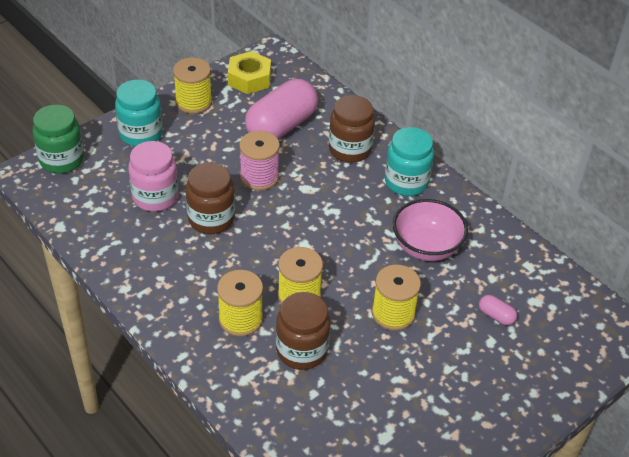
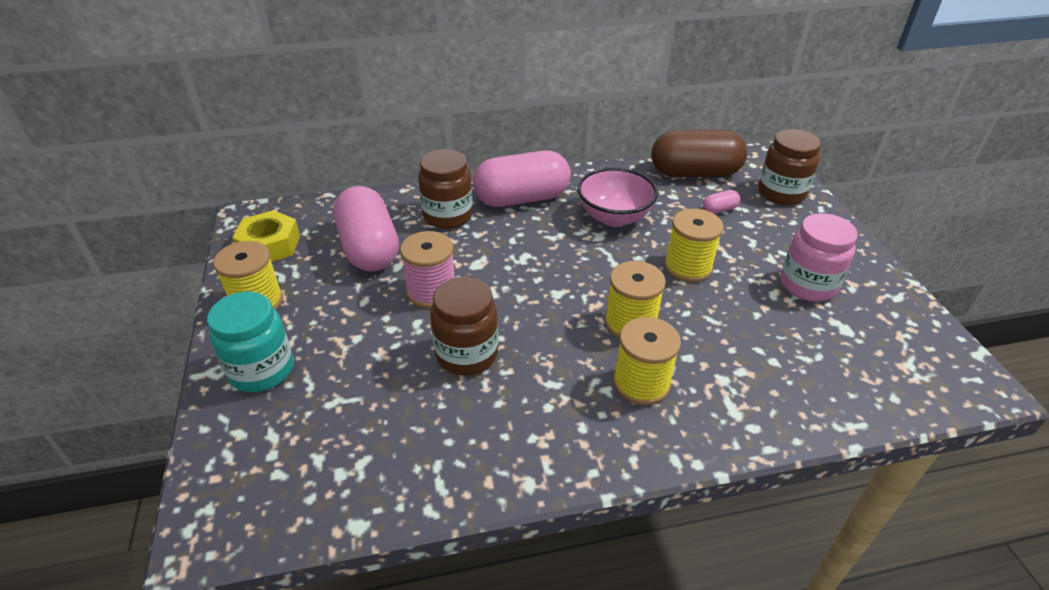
camera: 60 degrees left, 5 degrees down
green jar [33,105,84,174] -> none
pink jar [128,141,178,212] -> pink jar moved to [781,213,858,302]
brown jar [276,292,330,370] -> brown jar moved to [758,129,821,205]
turquoise jar [385,127,434,196] -> pink capsule [473,150,571,207]
none -> brown capsule [651,130,747,177]

